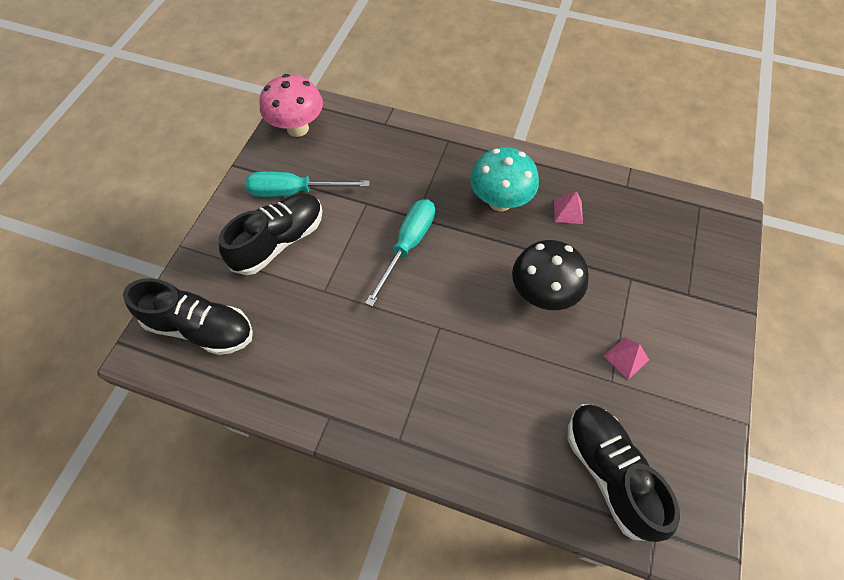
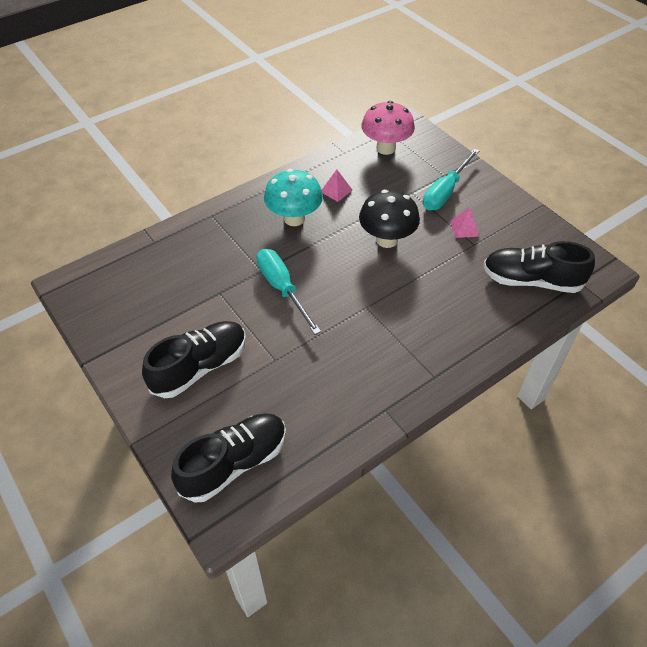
camera: 55 degrees left, 10 degrees down
black shoe [219,194,323,275] -> black shoe turned 60 degrees clockwise [142,321,246,398]
turquoise screwdriver [245,172,370,197] -> turquoise screwdriver moved to [423,149,479,210]
pink mushroom [260,74,323,137] -> pink mushroom moved to [361,101,415,155]

